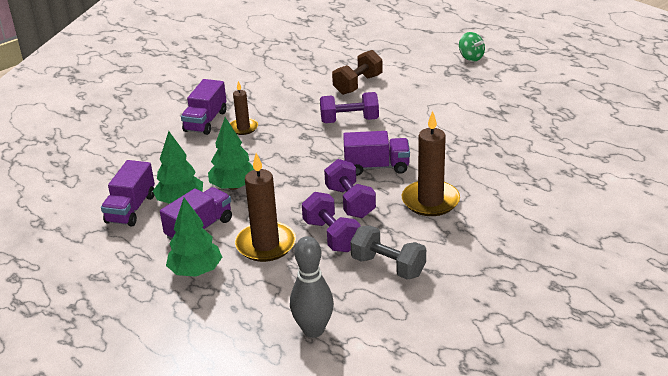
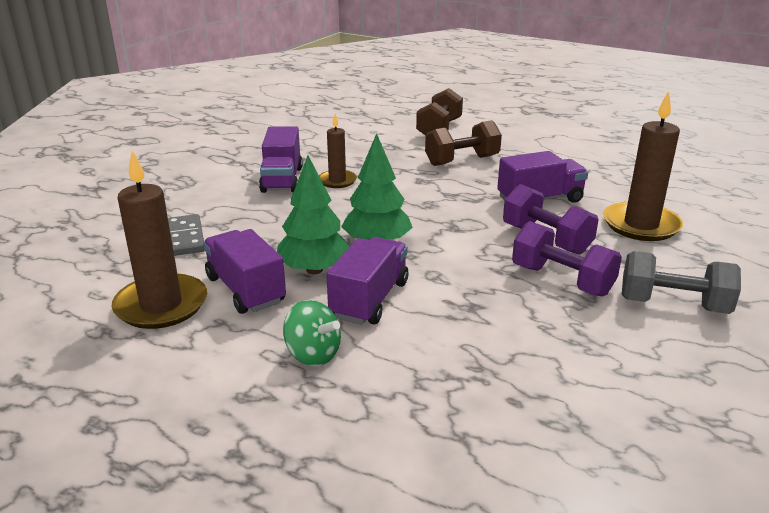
camera: 20 degrees left, 5 degrees down
purple truck [101,160,155,227] -> purple truck turned 150 degrees clockwise [203,229,286,314]
green tree [166,198,222,277] -> none
brown candle [235,153,296,262] -> brown candle moved to [111,151,207,329]
grey bowling pin [290,236,334,338] -> none
purple dumbbell [320,92,379,123] -> brown dumbbell [425,120,502,166]
green spinning top [459,32,485,62] -> green spinning top moved to [283,300,341,366]
none -> grey domino [168,214,205,256]

